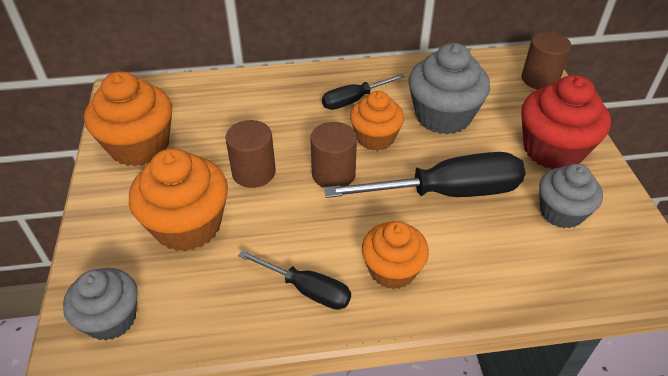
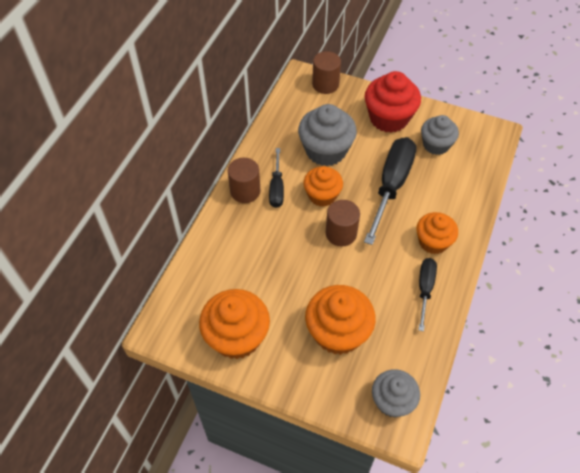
camera: 60 degrees left, 10 degrees up
brown cylinder [225,120,276,188] -> brown cylinder moved to [228,158,260,203]
black screwdriver [238,250,351,310] -> black screwdriver turned 45 degrees counterclockwise [419,258,437,331]

